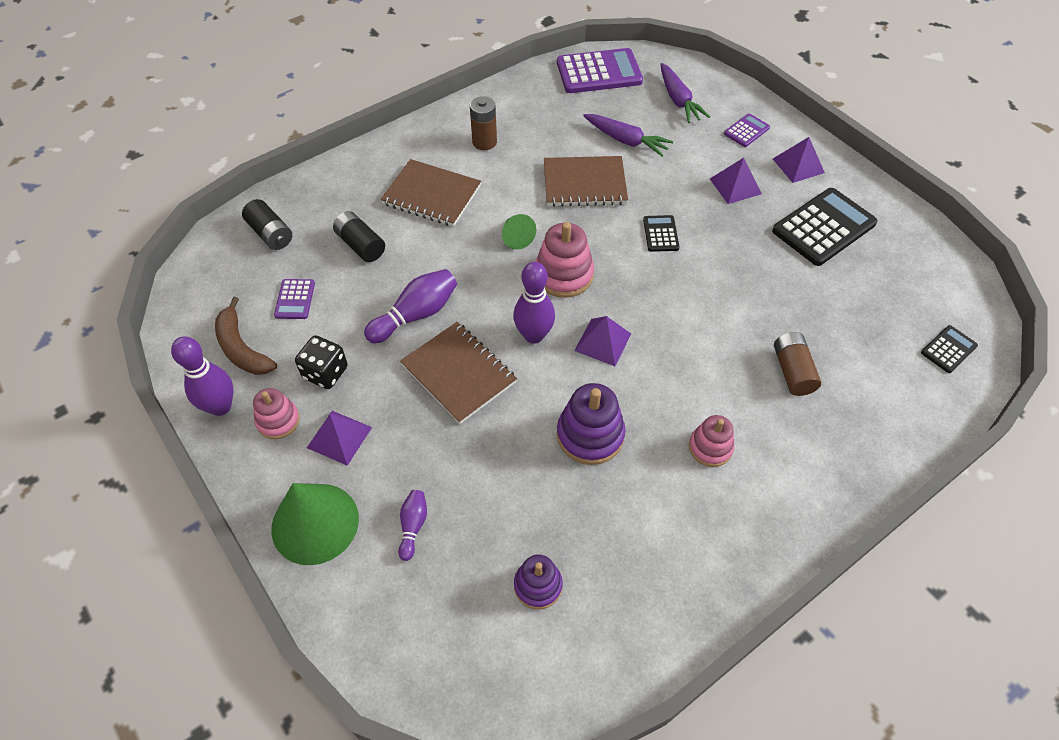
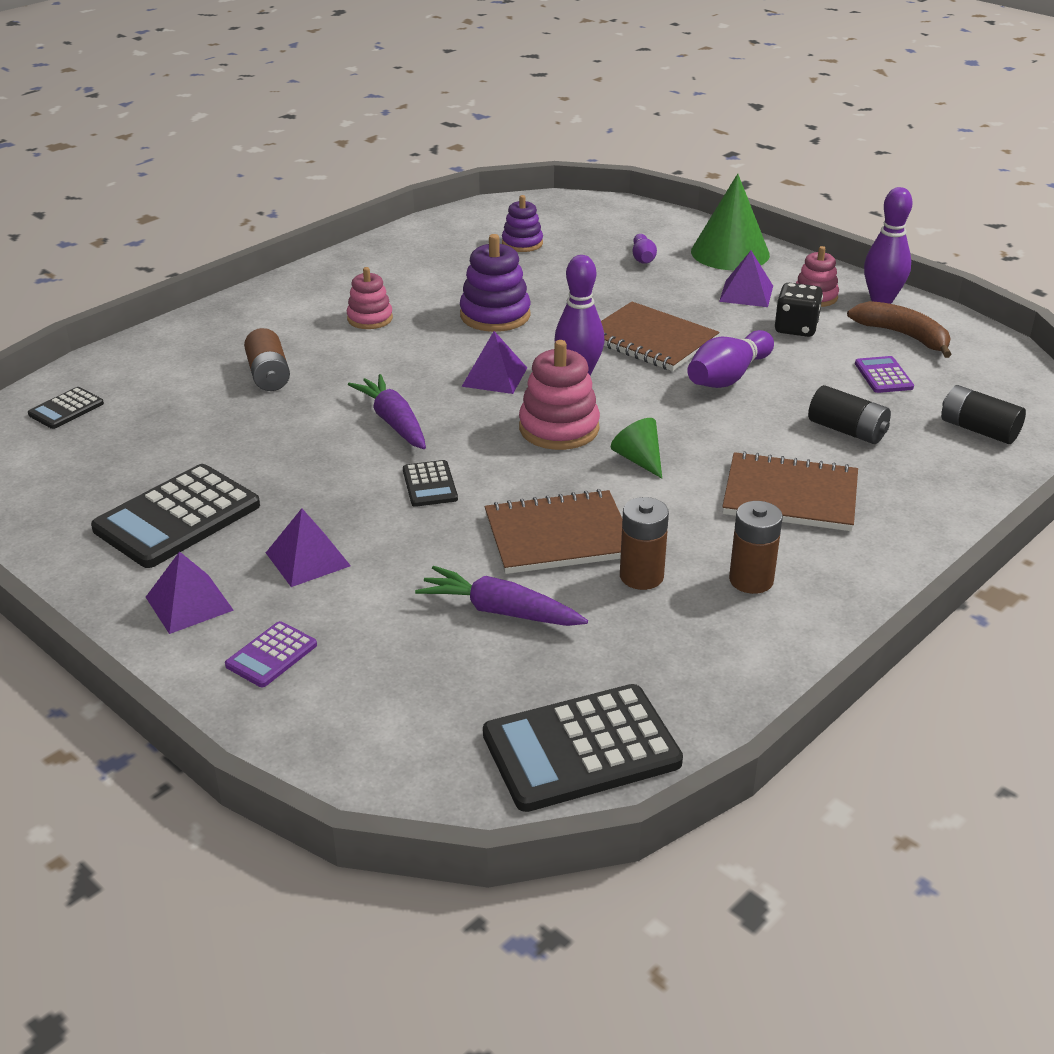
camera: 170 degrees right, 20 degrees down
purple calculator [557,48,643,93] -> black calculator [483,684,683,812]
purple carrot [661,63,710,123] -> purple carrot moved to [348,374,426,449]
none -> brown battery [620,497,669,590]

